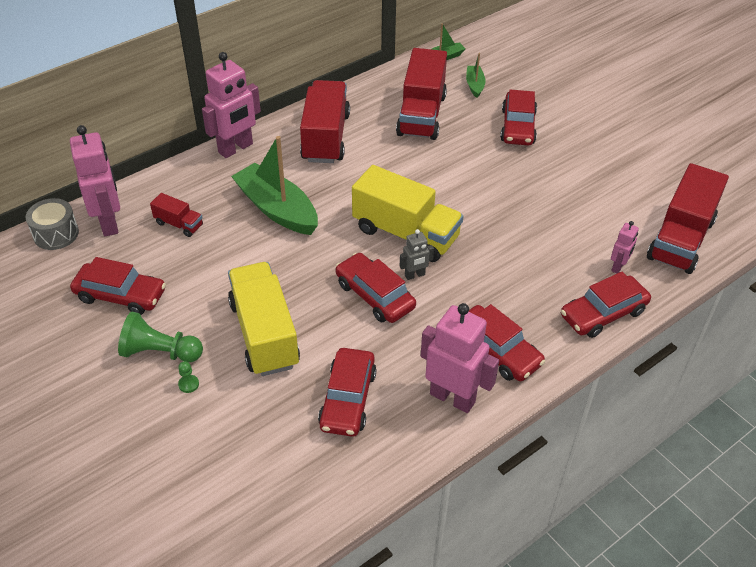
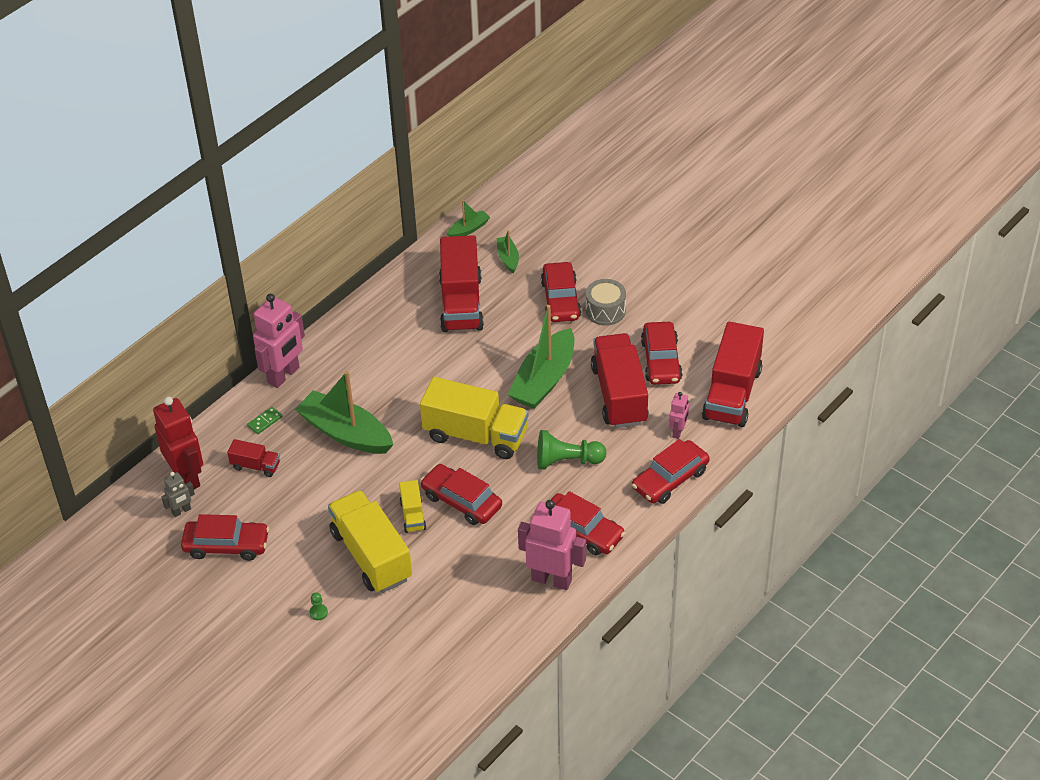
camera: 10 degrees left, 0 degrees up
grey drum [26,198,79,250] -> grey drum moved to [586,279,626,326]
pink robot [70,125,120,236] -> red robot [153,397,203,489]
green pawn [118,311,203,362] -> green pawn moved to [537,430,606,469]
red truck [300,80,350,163] -> red truck moved to [591,333,649,428]
red car [318,348,376,437] -> red car moved to [641,322,682,385]
grey robot [400,229,434,280] -> grey robot moved to [161,472,195,517]
none -> green domino [247,407,282,434]
none -> yellow truck [399,480,426,533]
none -> green boat [508,305,574,409]

